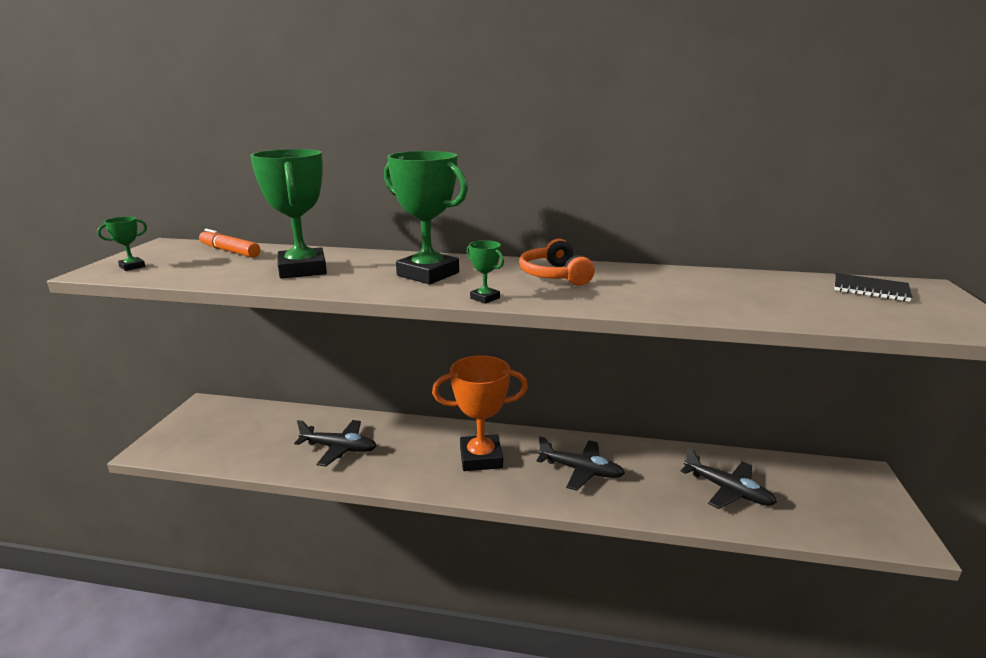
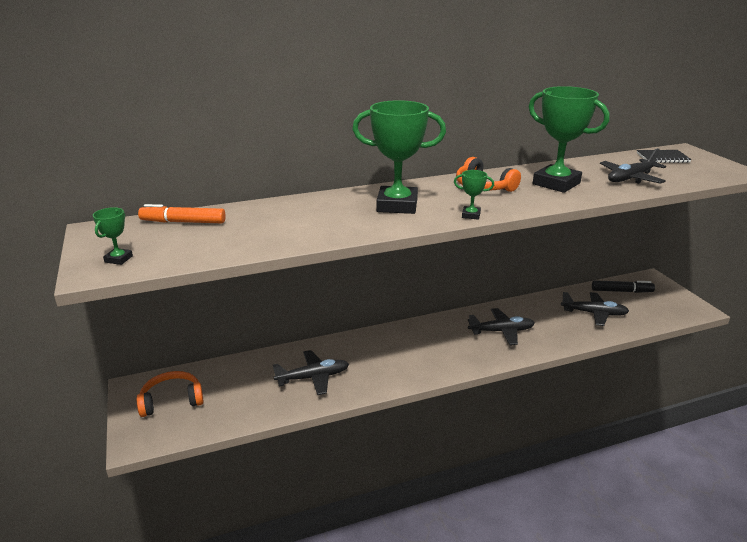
camera: 30 degrees left, 5 degrees up
green trophy [250,149,327,279] -> green trophy moved to [528,86,610,193]
orange trophy [432,355,528,471] -> none
none -> orange headphones [137,371,204,417]
none -> black marker [592,280,655,293]
none -> black plane [600,148,666,184]

